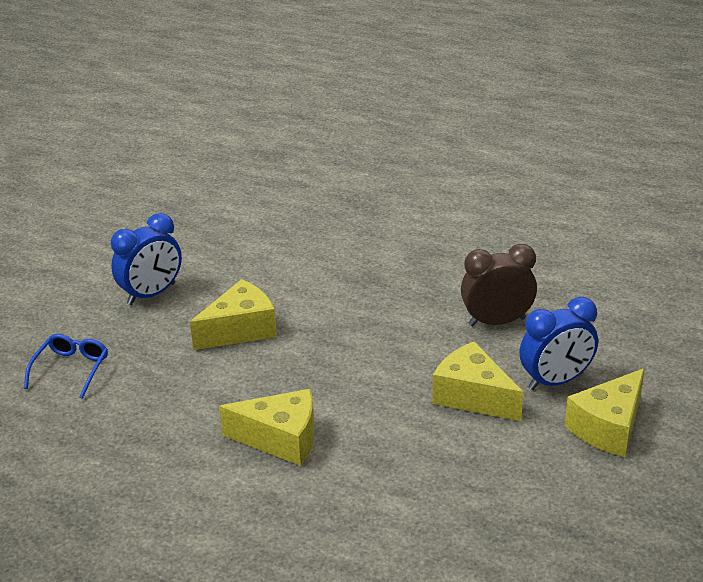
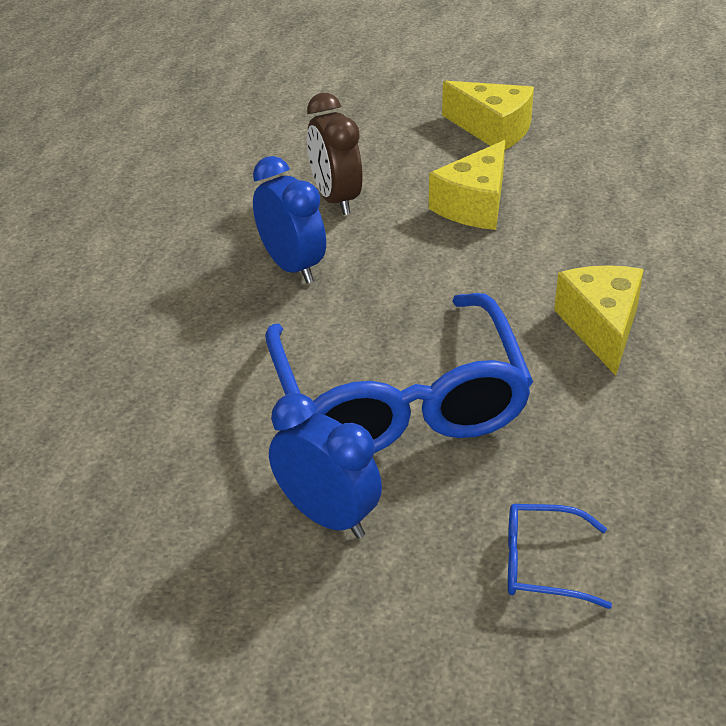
camera: 100 degrees left, 5 degrees up
yellow cheese [190,279,277,350] -> blue glasses [265,293,533,453]
blue clock [519,297,598,390] -> blue clock moved to [253,156,326,283]

